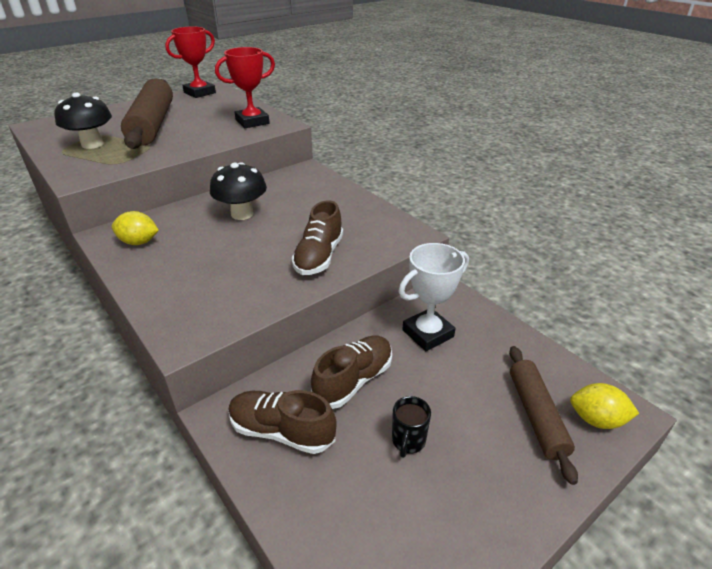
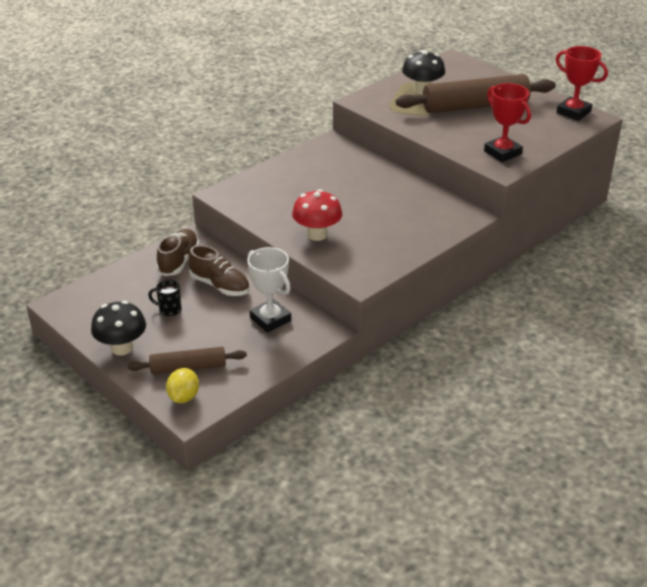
camera: 85 degrees right, 0 degrees up
yellow lemon [112,211,159,245] -> none
black mushroom [210,162,267,220] -> black mushroom moved to [91,301,146,356]
brown shoe [292,200,343,275] -> red mushroom [292,189,342,241]

